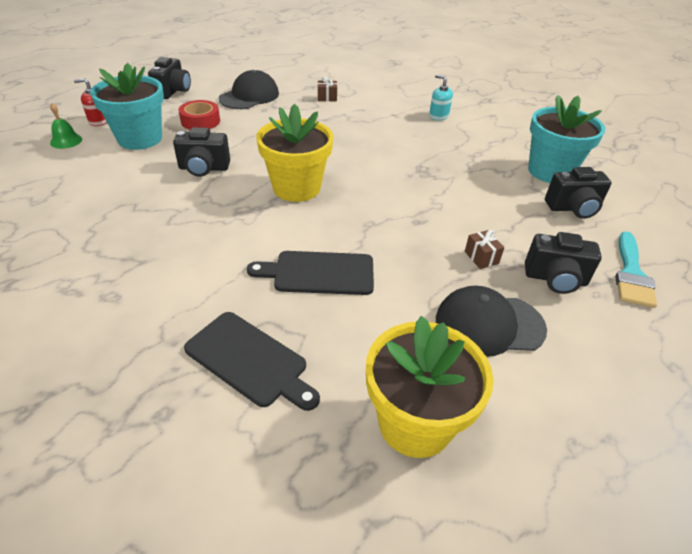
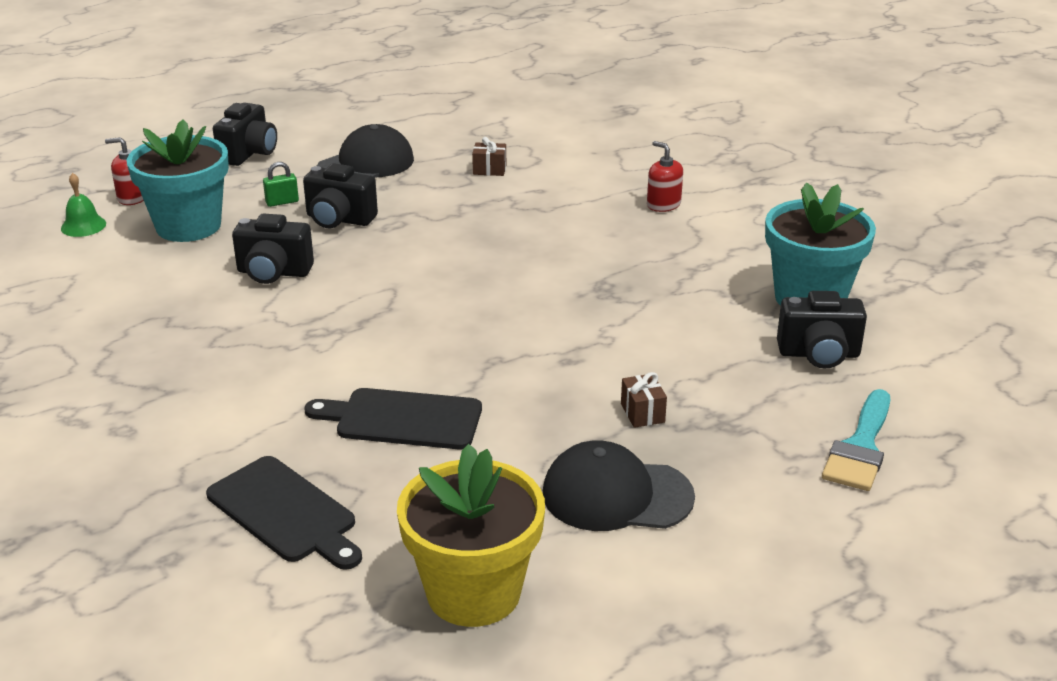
camera: 10 degrees right, 10 degrees down
red tape [178,100,220,130] -> green padlock [263,162,299,207]
yellow flower pot [256,104,334,202] -> none
turquoise soap dispenser [429,75,453,121] -> red soap dispenser [647,141,683,212]
black camera [525,232,602,294] -> black camera moved to [303,163,378,228]

